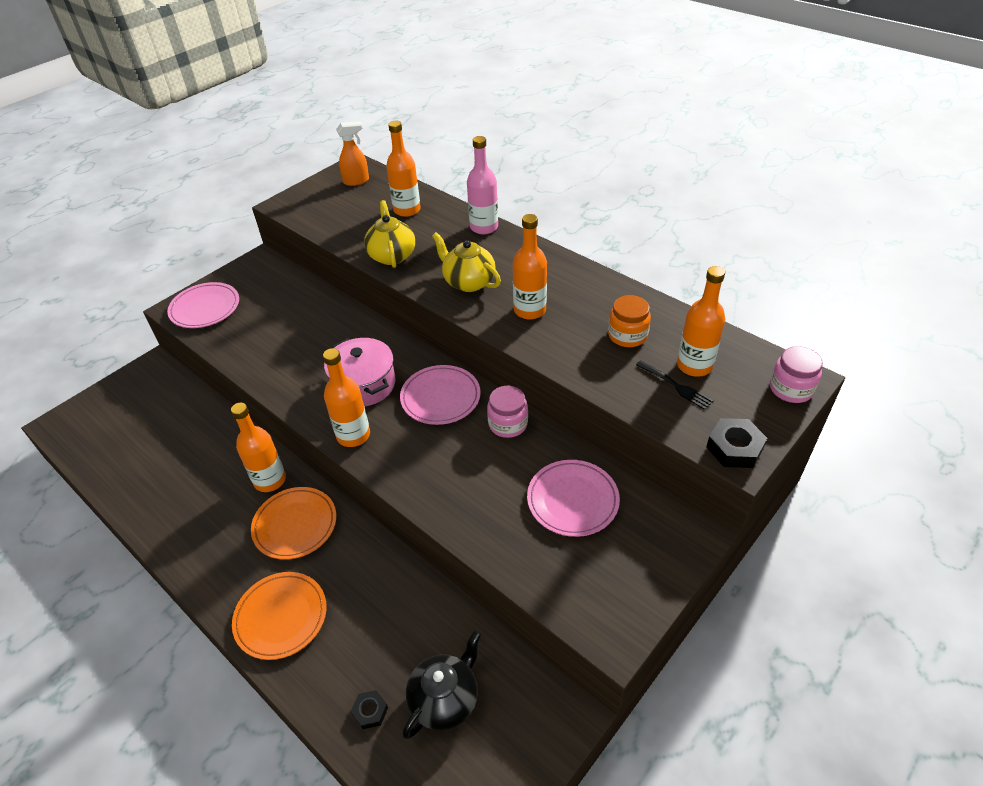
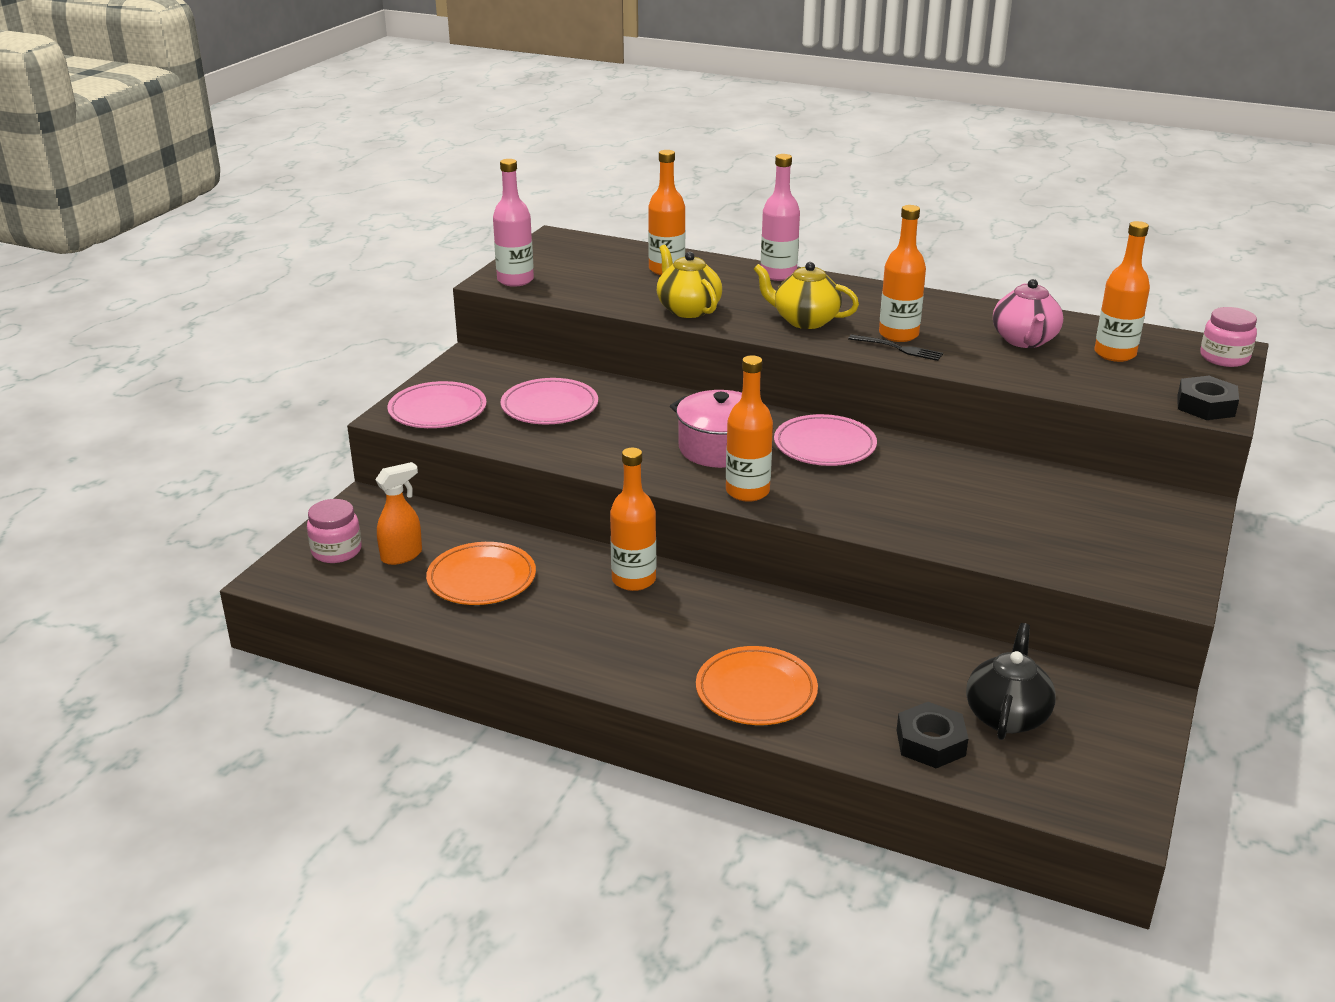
camera: 20 degrees left, 15 degrees down
orange plate [251,487,336,560] -> orange plate moved to [426,542,536,605]
orange spray bottle [336,121,369,186] -> orange spray bottle moved to [375,462,422,565]
black nut [351,690,388,729] -> black nut [897,702,969,768], size x1.65
pink jar [487,386,528,438] -> pink jar moved to [307,499,362,563]
pink plate [527,460,620,537] -> pink plate moved to [501,378,598,424]
orange jar [608,295,651,347] -> pink teapot [993,279,1063,348]
black fork [636,360,714,410] -> black fork moved to [848,334,943,361]
none -> pink bottle [493,159,534,287]

